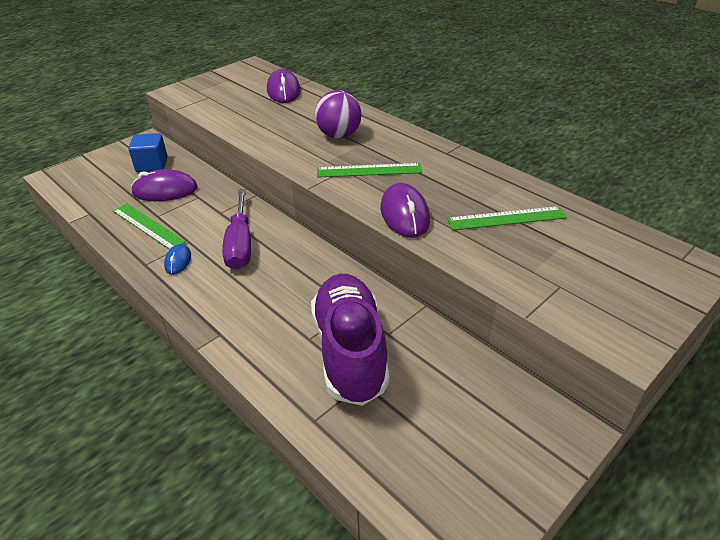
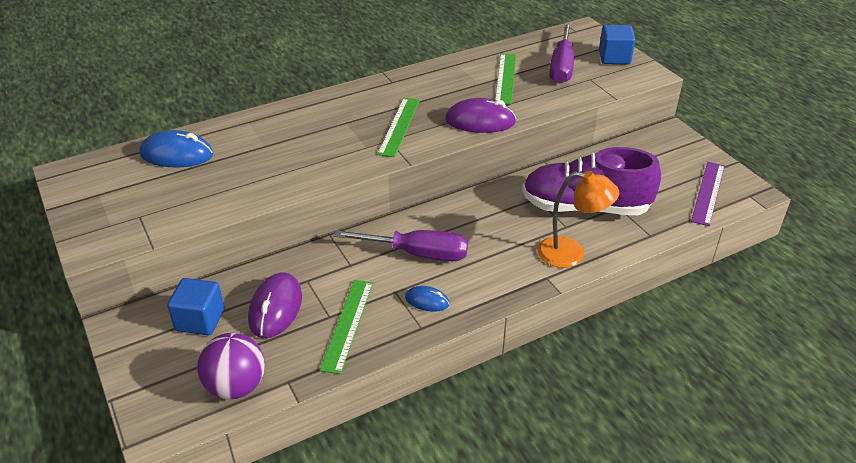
camera: 75 degrees left, 0 degrees up
green ruler [113,204,186,250] -> green ruler turned 45 degrees counterclockwise [320,280,373,374]
purple mouse [267,69,300,103] -> blue mouse [139,130,213,167]
purple ball [315,90,362,139] -> purple ball moved to [197,333,265,399]
none -> orange lamp [538,171,619,268]
none -> purple screwdriver [549,23,574,84]
none -> blue cube [599,25,635,65]
none -> purple ruler [691,162,725,226]

